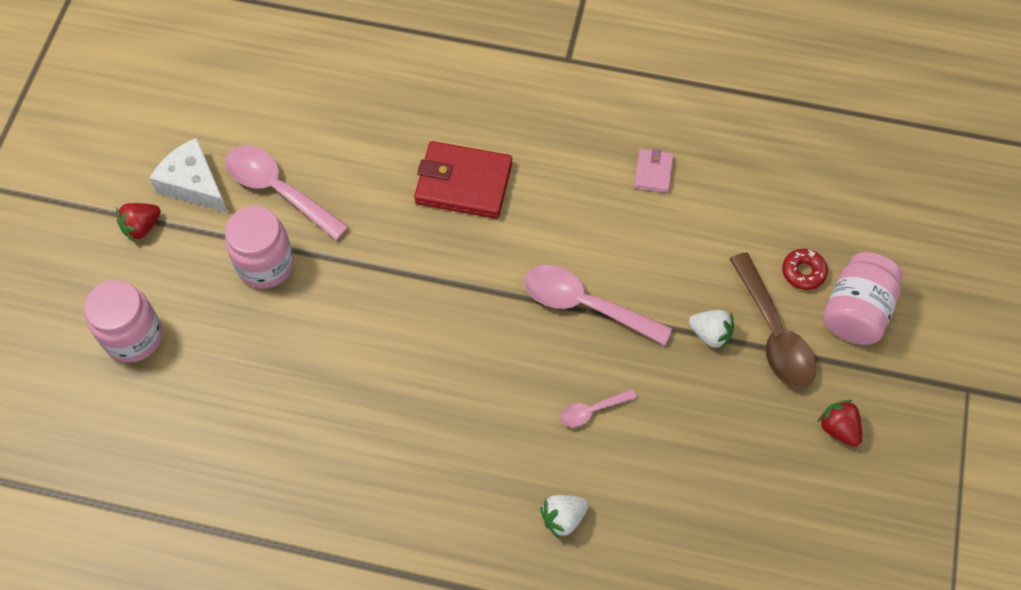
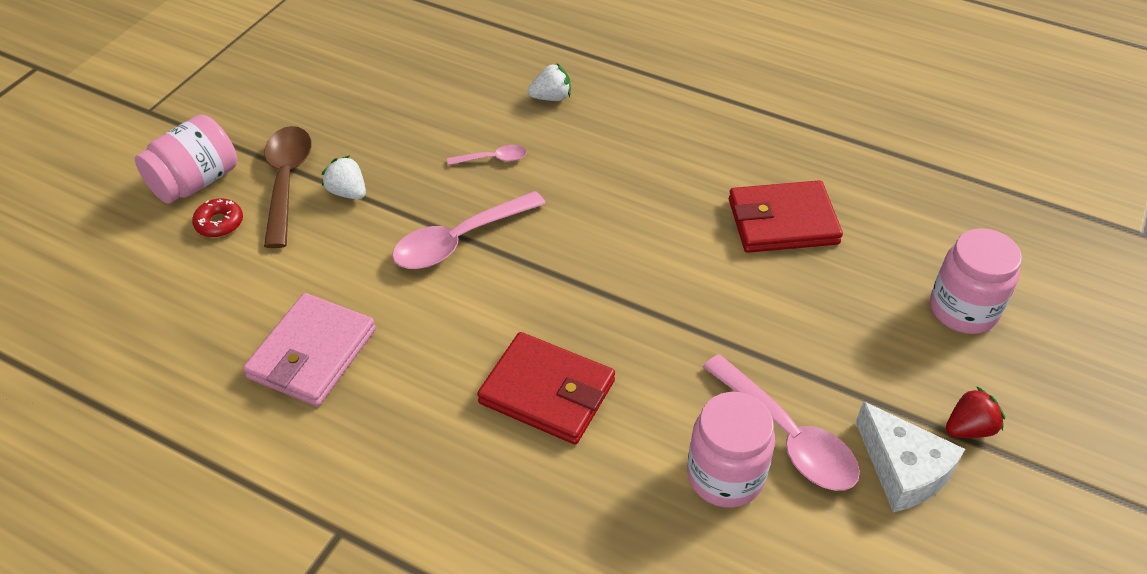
camera: 165 degrees left, 15 degrees down
pink jar [225,206,294,289] -> pink jar moved to [687,392,775,508]
pink spoon [524,265,672,345] -> pink spoon turned 105 degrees clockwise [392,191,546,269]
pink wallet [634,149,674,193] -> pink wallet [243,293,376,407], size x1.97
red strawberry [818,400,862,447] -> none
none -> red wallet [729,180,843,253]

